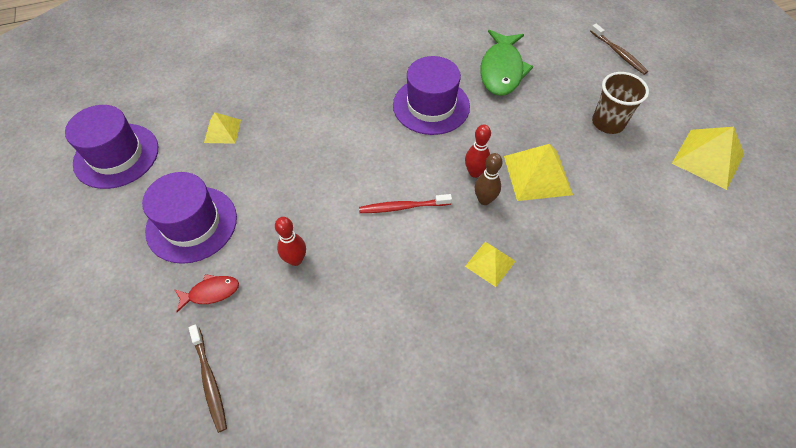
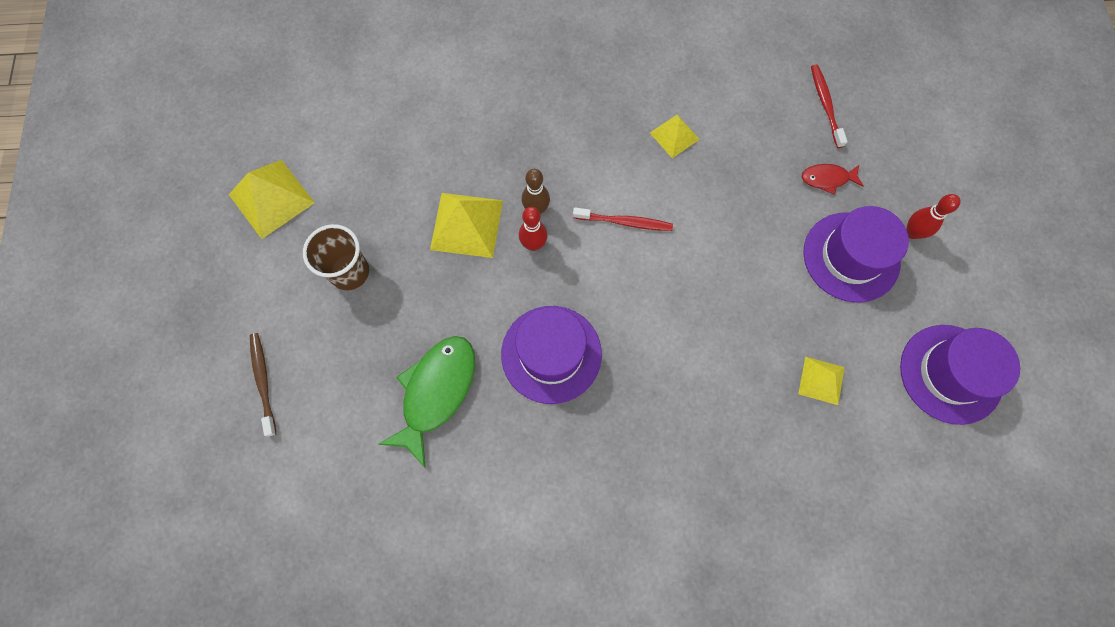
camera: 165 degrees left, 15 degrees up
brown toothbrush [189,324,227,433] -> red toothbrush [811,65,848,148]
red bowling pin [275,217,306,266] -> red bowling pin moved to [906,194,961,239]
yellow pyramid [465,242,516,287] -> yellow pyramid moved to [650,115,700,158]

